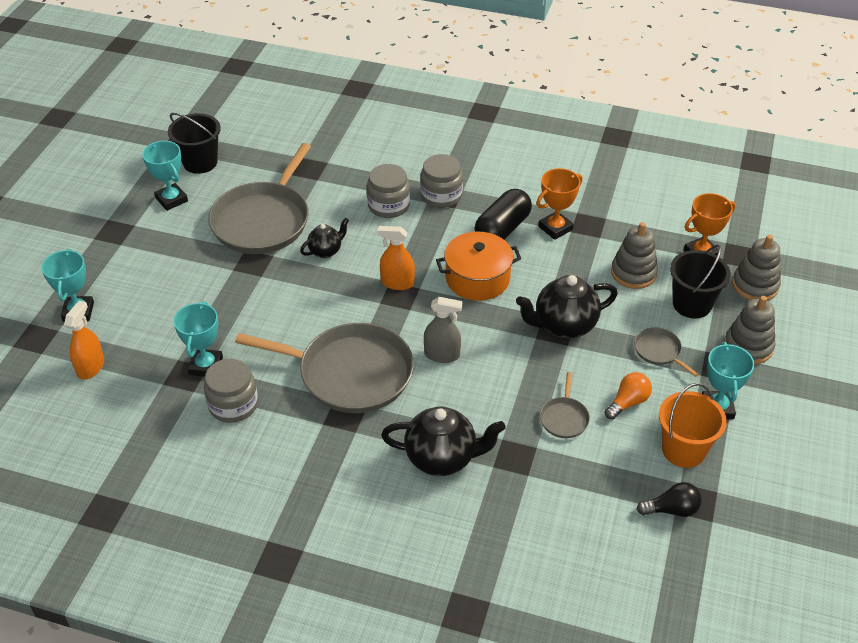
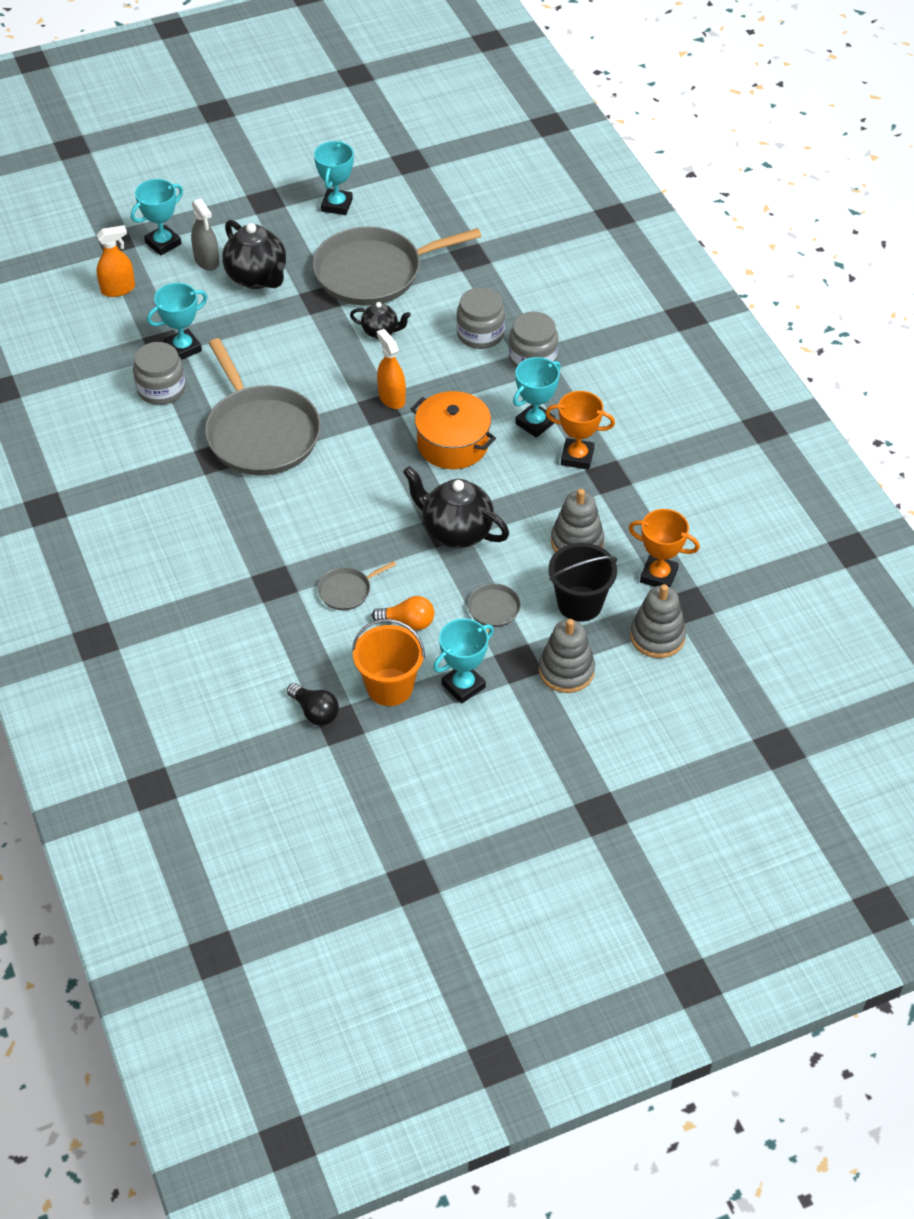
camera: 50 degrees right, 5 degrees up
black bucket [168,113,221,174] -> none
black teapot [381,406,506,476] -> black teapot moved to [222,220,286,289]
grey spray bottle [424,297,463,363] -> grey spray bottle moved to [191,198,219,271]
black capsule [475,189,532,240] -> turquoise trophy [513,357,561,438]

